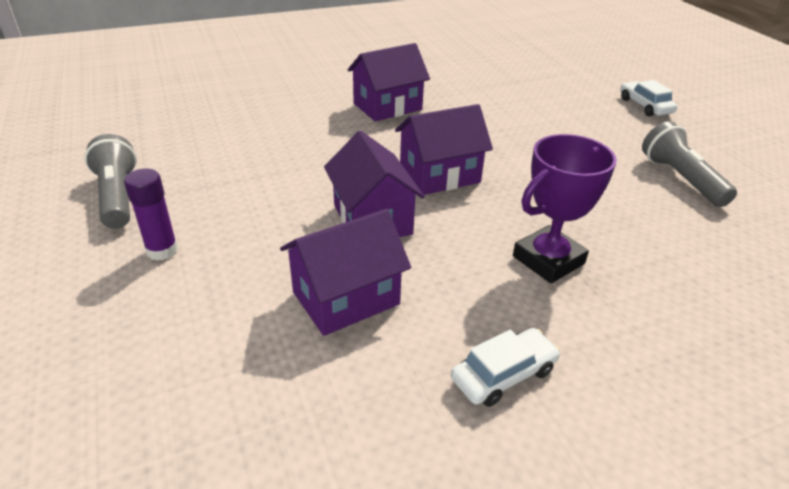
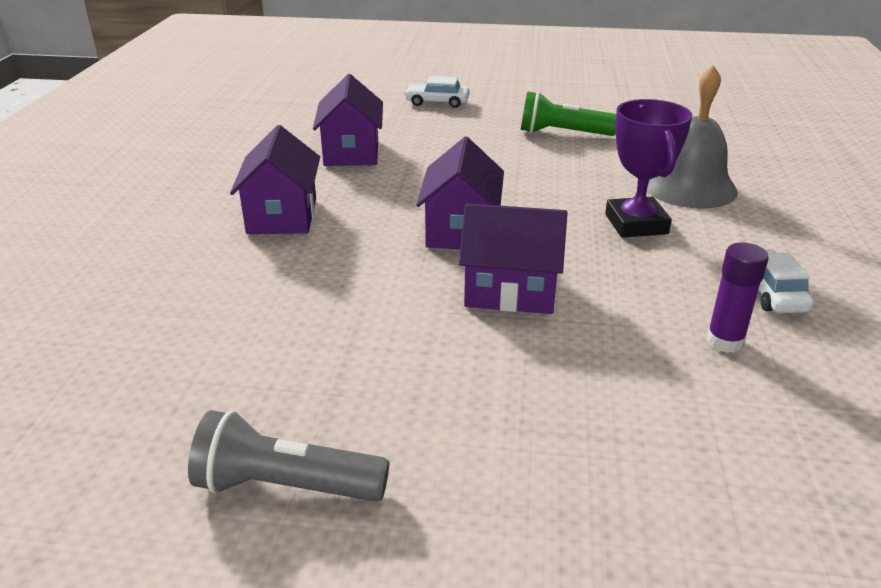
camera: 60 degrees left, 5 degrees down
purple glue stick [124,169,178,260] -> purple glue stick moved to [706,242,769,353]
purple house [280,209,411,336] -> purple house moved to [313,74,383,166]
grey flashlight [642,121,737,207] -> green flashlight [521,91,616,136]
none -> grey bell [647,65,738,209]

